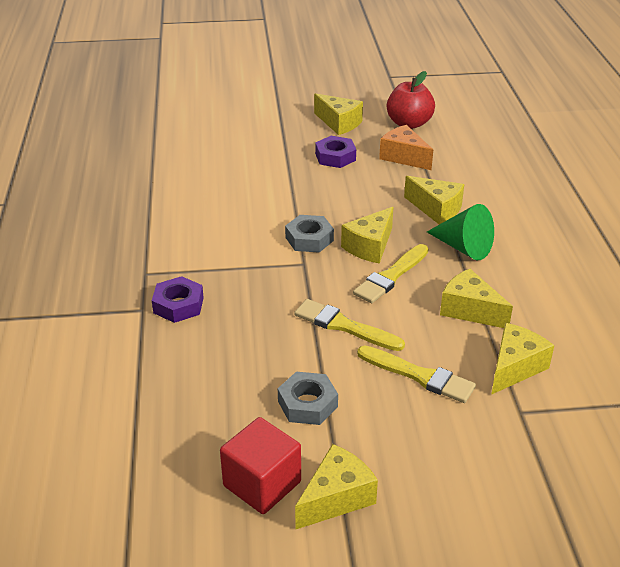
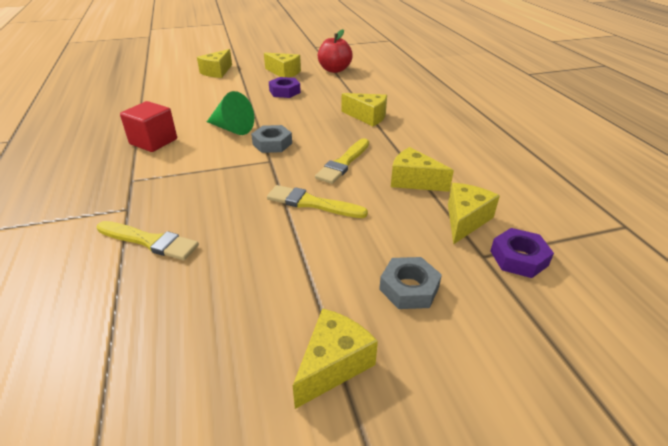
camera: 10 degrees left, 0 degrees up
purple nut [152,276,204,323] -> purple nut moved to [490,228,554,278]
red cube [220,417,301,514] -> red cube moved to [120,101,177,152]
grey nut [278,372,338,425] -> grey nut moved to [379,257,442,309]
yellow cheese [341,207,394,264] -> yellow cheese moved to [197,49,232,78]
yellow brush [357,346,476,403] -> yellow brush moved to [97,221,199,260]
orange cheese [379,125,433,170] -> none
green cone [427,204,494,260] -> green cone moved to [207,91,254,135]

